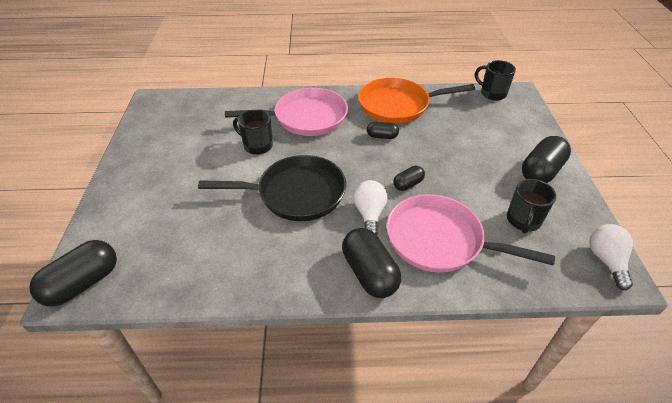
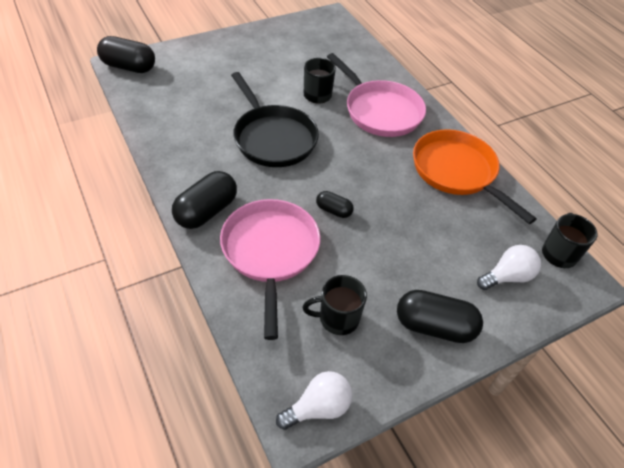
camera: 60 degrees right, 5 degrees up
white light bulb [353,180,387,235] -> white light bulb moved to [477,245,541,290]
black capsule [367,122,399,139] -> none

